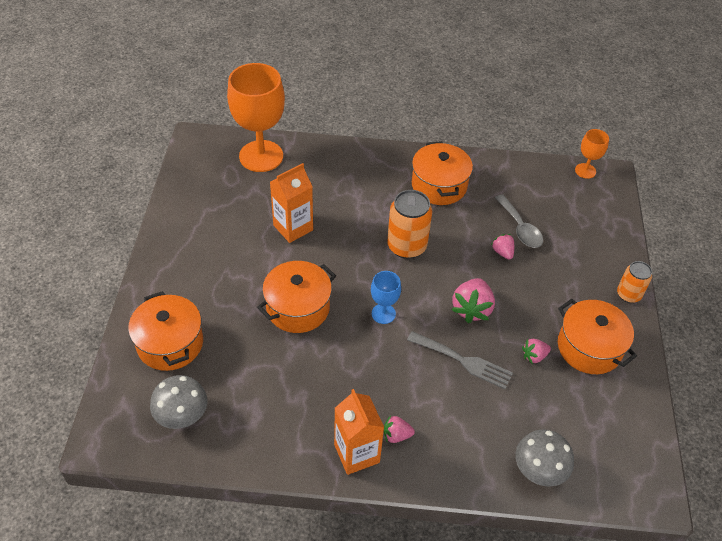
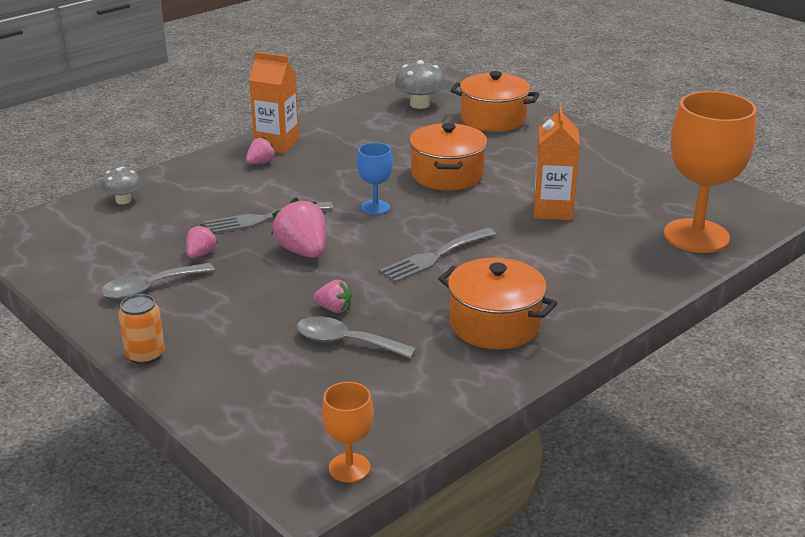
camera: 135 degrees right, 20 degrees down
orange can [387,190,432,259] -> grey fork [379,228,496,283]
grey mushroom [515,429,574,487] -> grey mushroom [101,167,142,204], size x0.66
orange pot [558,299,637,374] -> grey spoon [101,263,215,299]

